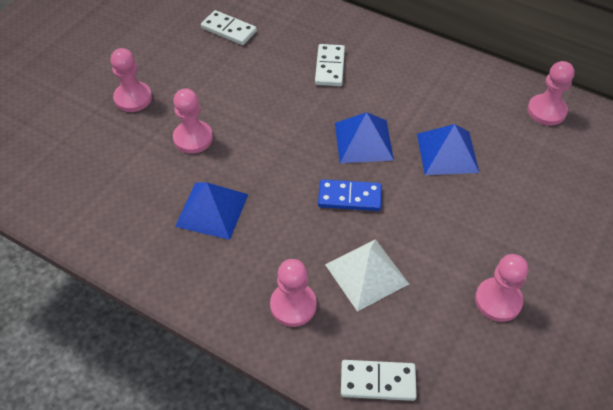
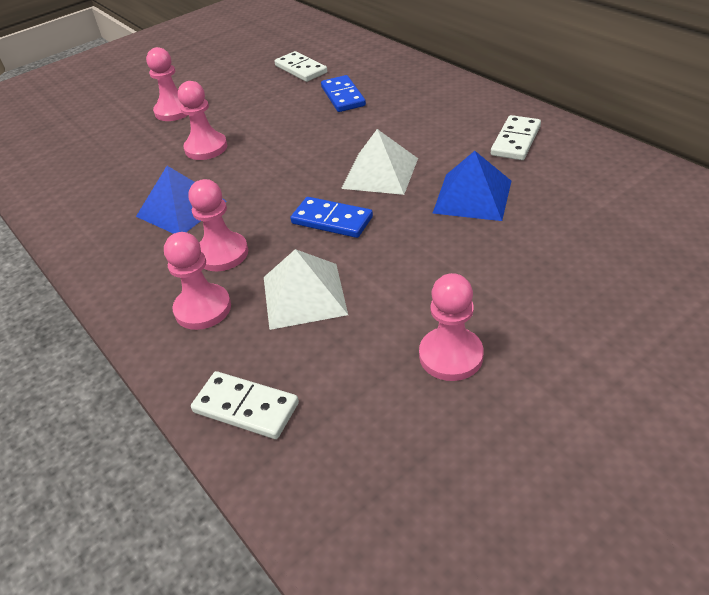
camera: 25 degrees right, 10 degrees down
white domino [315,44,345,86] -> white domino moved to [491,115,541,160]
blue pyramid [335,112,394,163] -> white pyramid [341,129,418,195]
pink pawn [528,61,574,125] -> pink pawn moved to [189,179,248,271]
none -> blue domino [321,75,366,112]

